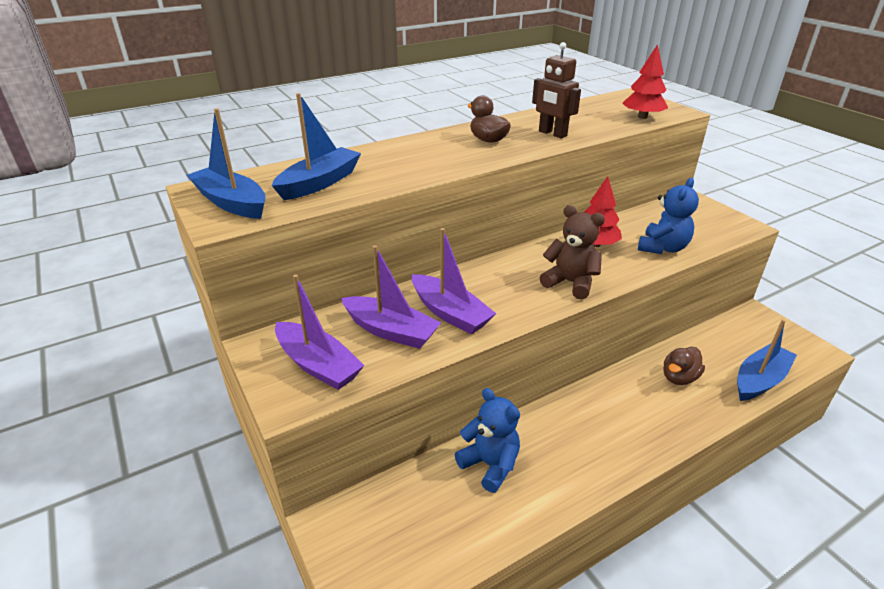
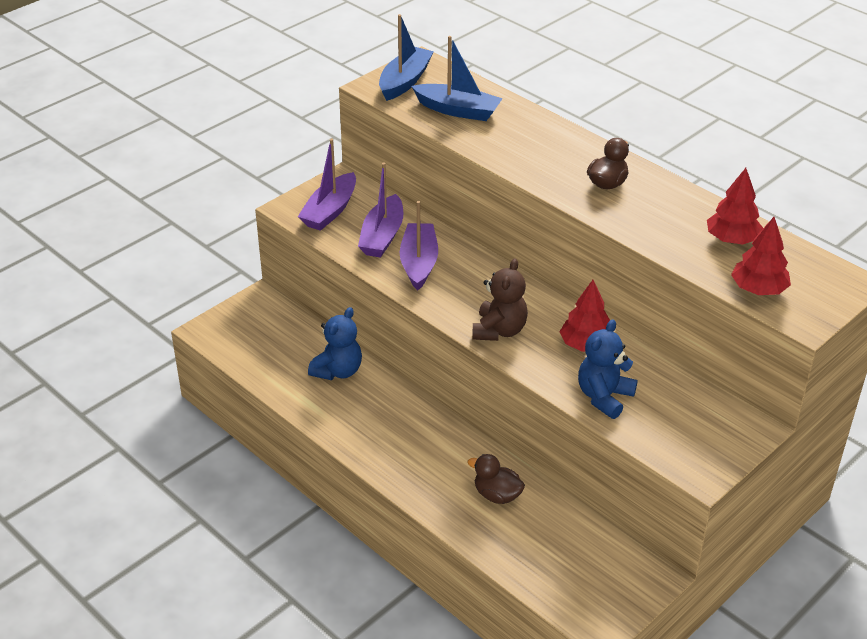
camera: 75 degrees right, 5 degrees up
purple boat [412,228,496,334] -> purple boat turned 150 degrees clockwise [400,201,438,291]
brown robot [532,42,581,138] -> none
blue teddy bear [638,178,699,254] -> blue teddy bear turned 105 degrees clockwise [578,319,638,419]
blue boat [737,319,797,401] -> none
none -> red tree [707,168,763,245]

